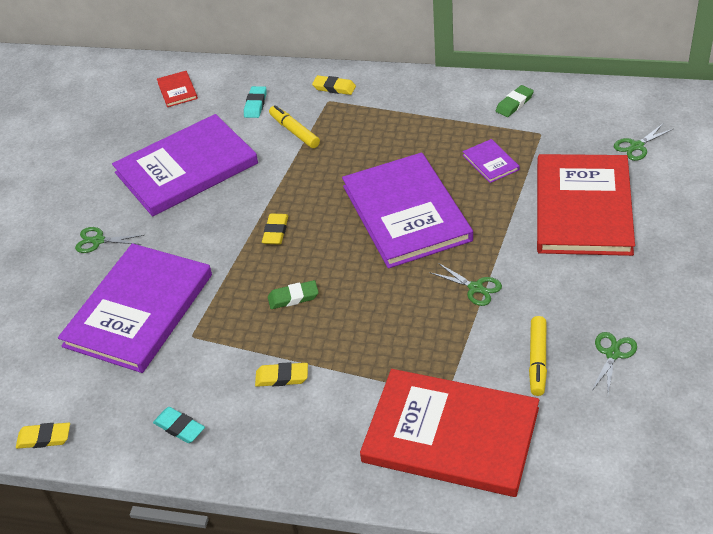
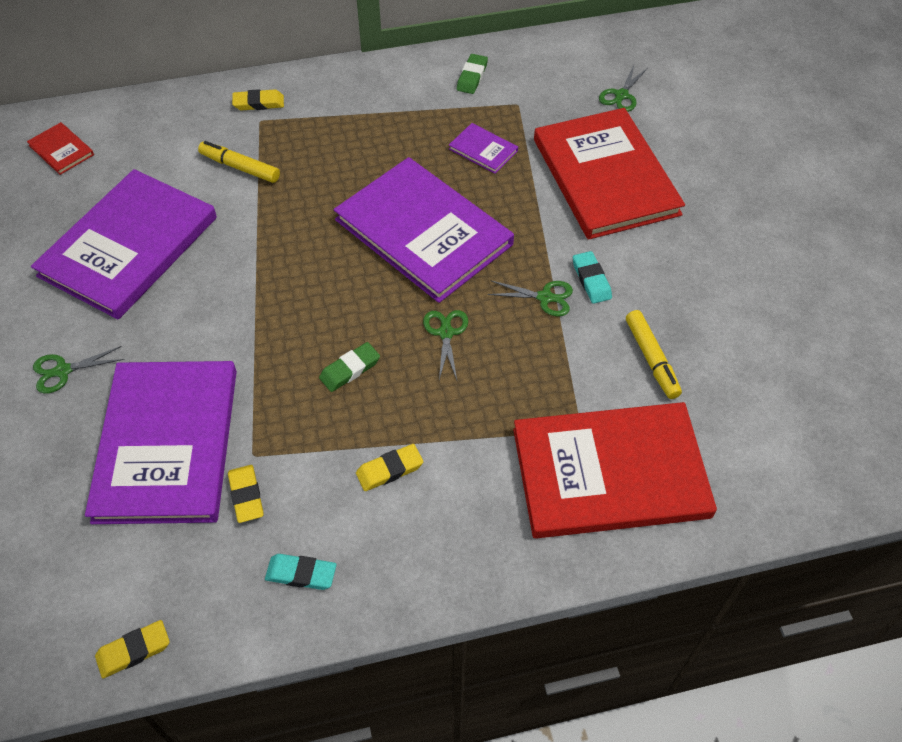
camera: 30 degrees left, 10 degrees up
turquoise eraser [244,86,266,118] -> turquoise eraser moved to [573,251,612,304]
yellow eraser [262,213,288,244] -> yellow eraser moved to [228,465,264,523]
green scissors [591,332,637,393] -> green scissors moved to [423,310,468,380]

